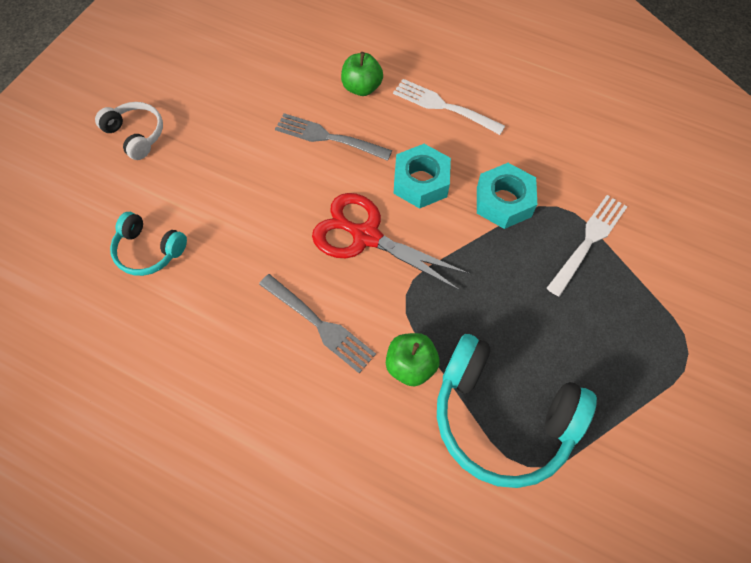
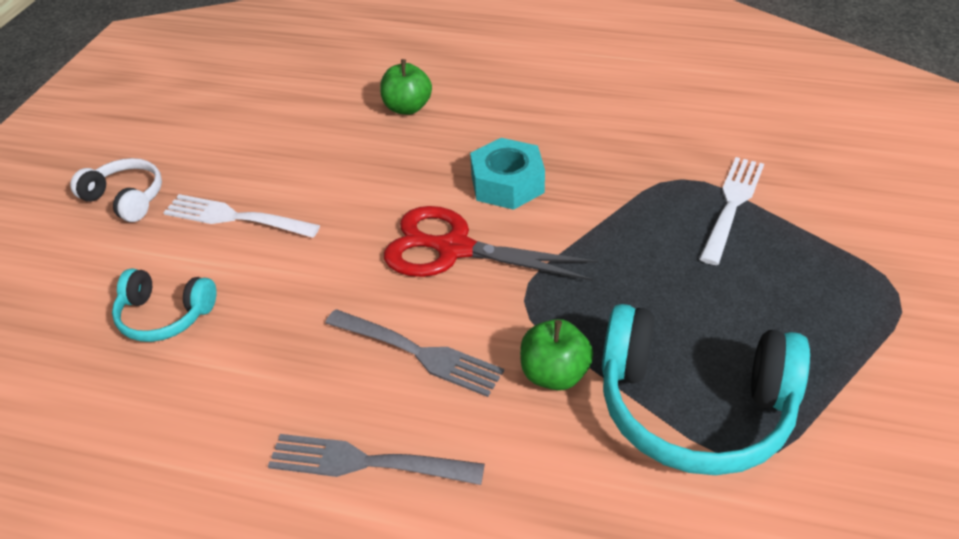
camera: 10 degrees left, 20 degrees down
grey fork [275,113,392,161] -> grey fork moved to [268,434,485,485]
white fork [393,79,505,135] -> white fork moved to [163,194,320,238]
turquoise nut [477,163,537,229] -> none

